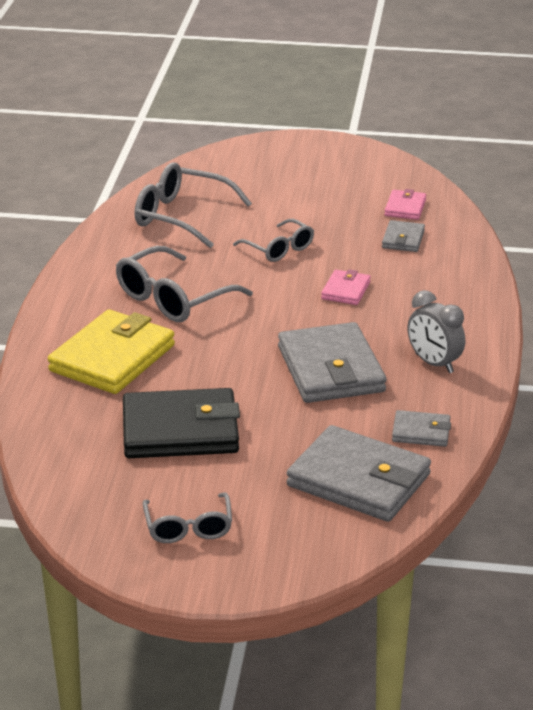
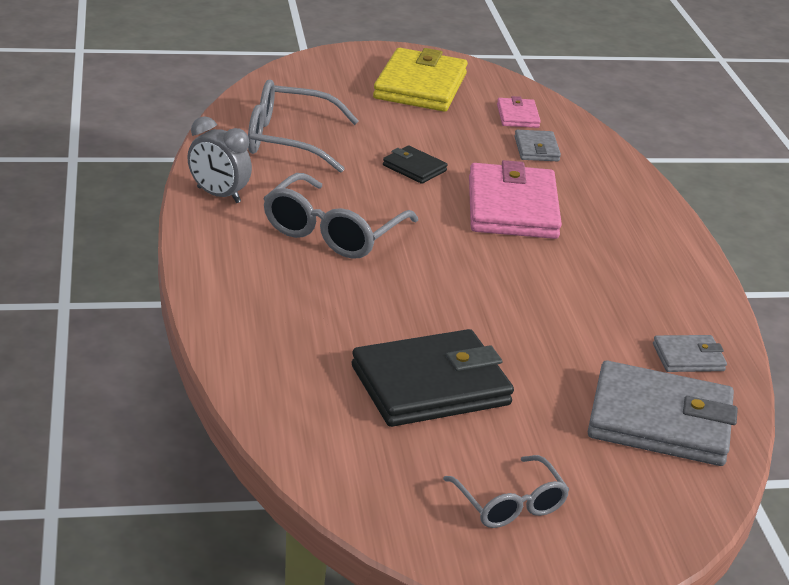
camera: 20 degrees left, 0 degrees up
yellow wallet [48,309,175,394] -> yellow wallet moved to [373,48,468,112]
grey glasses [233,219,314,262] -> black wallet [383,146,448,184]
grey wallet [278,322,386,403] -> none
pink wallet [321,269,371,305] -> pink wallet [469,160,562,239], size x2.04
grey clock [407,290,465,373] -> grey clock moved to [187,116,252,203]

